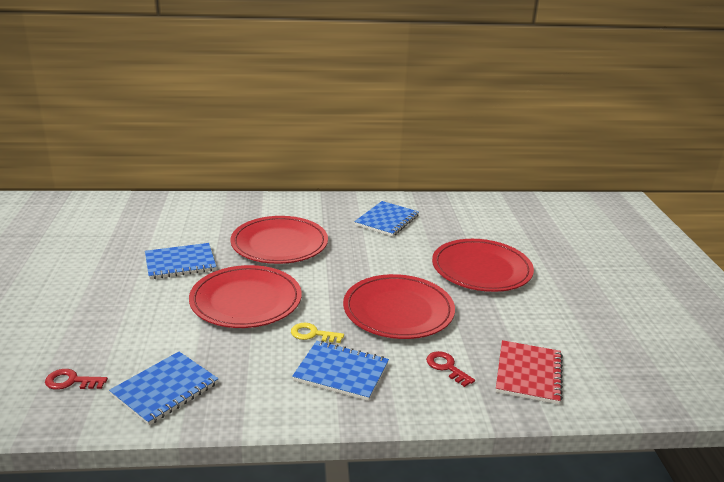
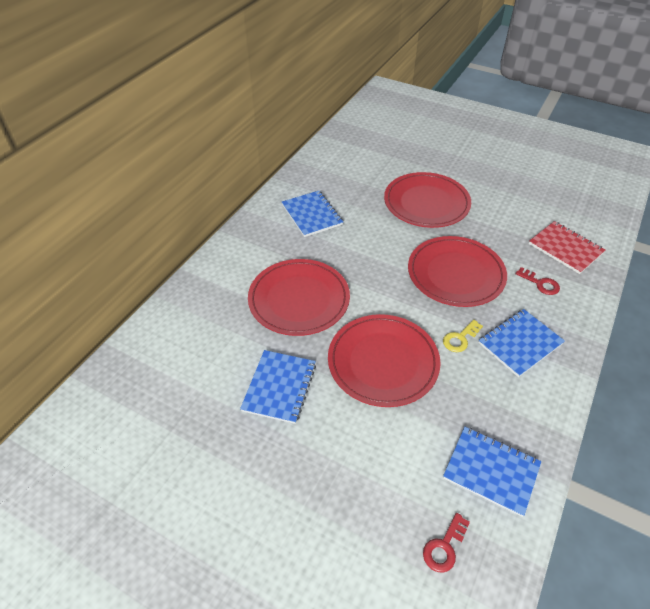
camera: 55 degrees left, 20 degrees up
blue notebook [109,352,218,425] -> blue notebook turned 45 degrees counterclockwise [443,427,541,517]
red key [426,351,475,387] -> red key turned 135 degrees counterclockwise [515,267,560,295]

